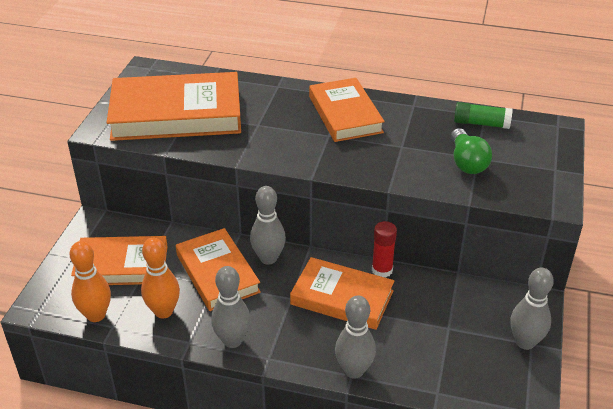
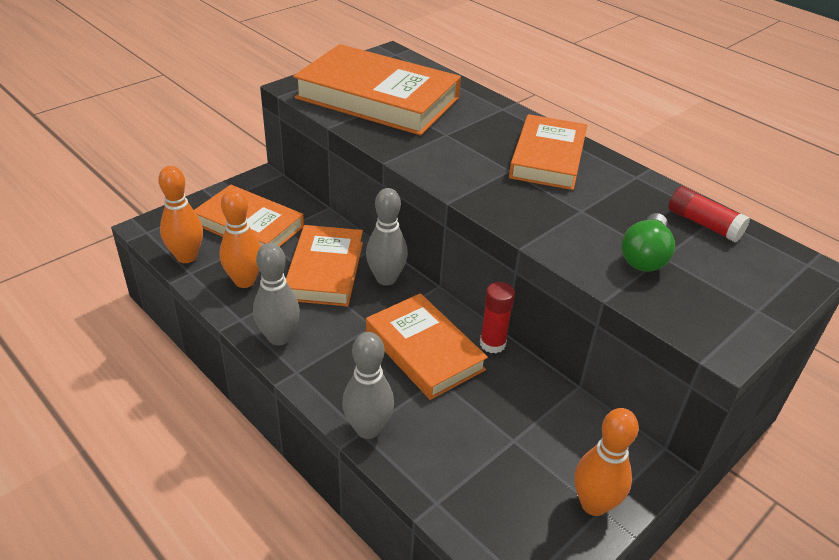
camera: 30 degrees right, 0 degrees up
green glue stick [454,102,513,129] -> red glue stick [668,186,750,242]
grey bowling pin [510,268,554,350] -> orange bowling pin [575,408,639,516]

